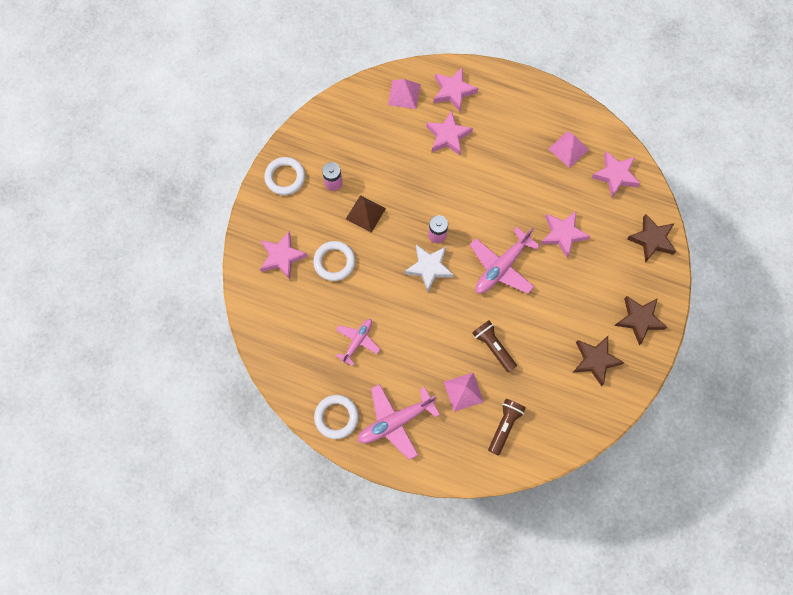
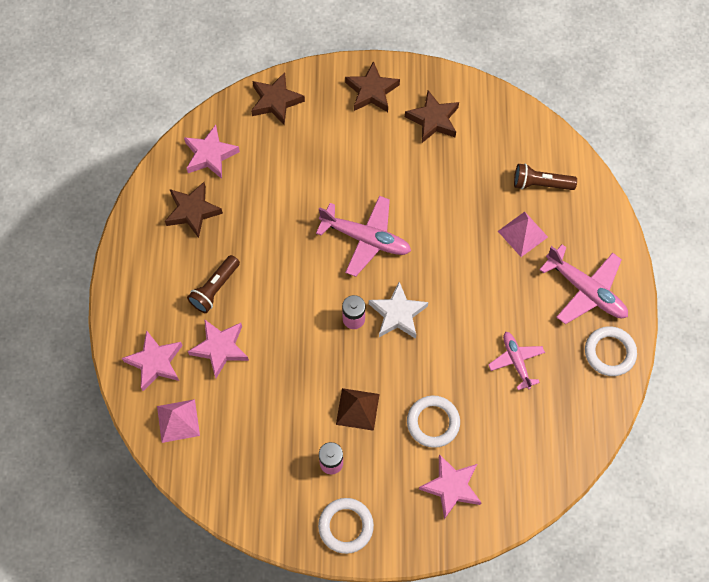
camera: 110 degrees left, 5 degrees down
pink plane [336,319,380,366] -> pink plane turned 60 degrees clockwise [488,332,545,390]
brown flashlight [472,320,517,372] -> brown flashlight moved to [187,255,240,313]
pink star [541,211,590,258] -> none
pink pyramid [549,131,589,168] -> brown star [165,182,223,238]

